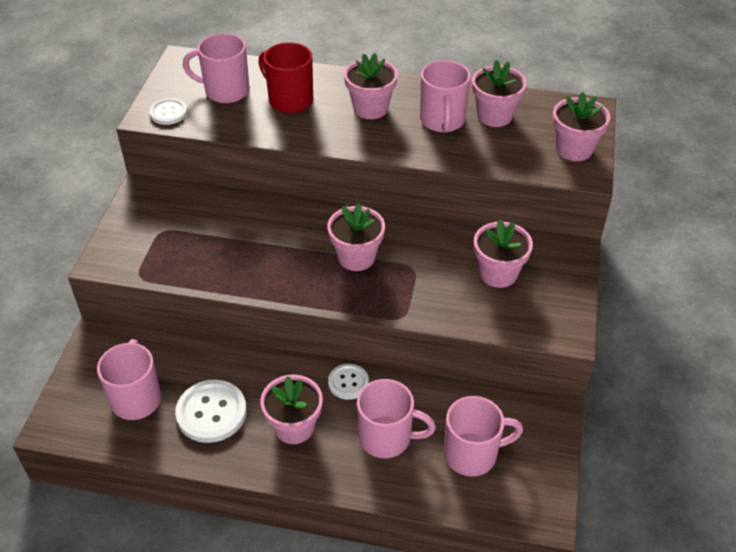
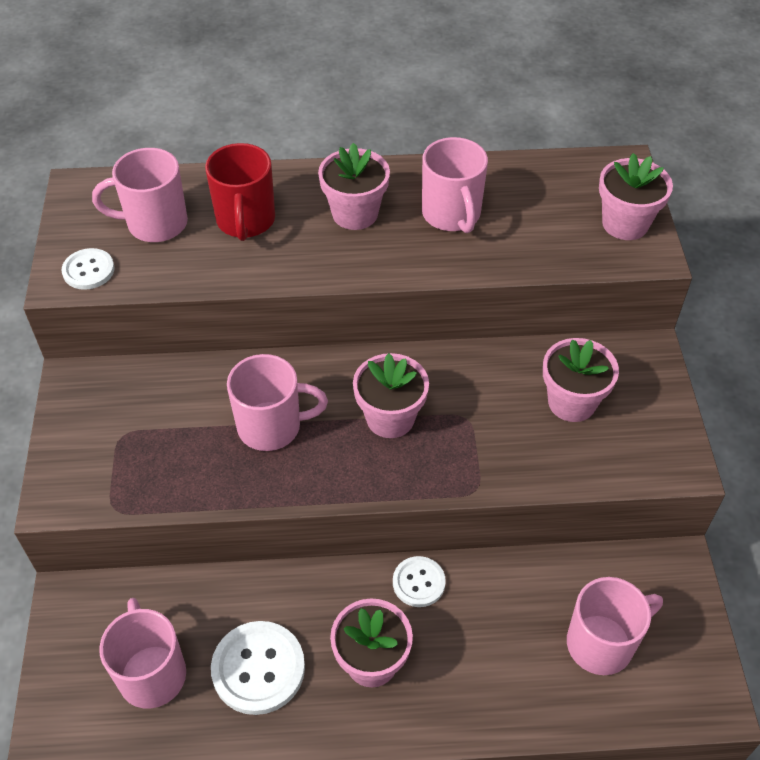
camera: 15 degrees left, 5 degrees up
red mug [258,42,313,113] -> red mug turned 120 degrees counterclockwise [205,143,275,241]
pink mug [357,379,436,459] -> pink mug moved to [227,354,328,451]
pink flower pot [472,60,527,127] -> none

